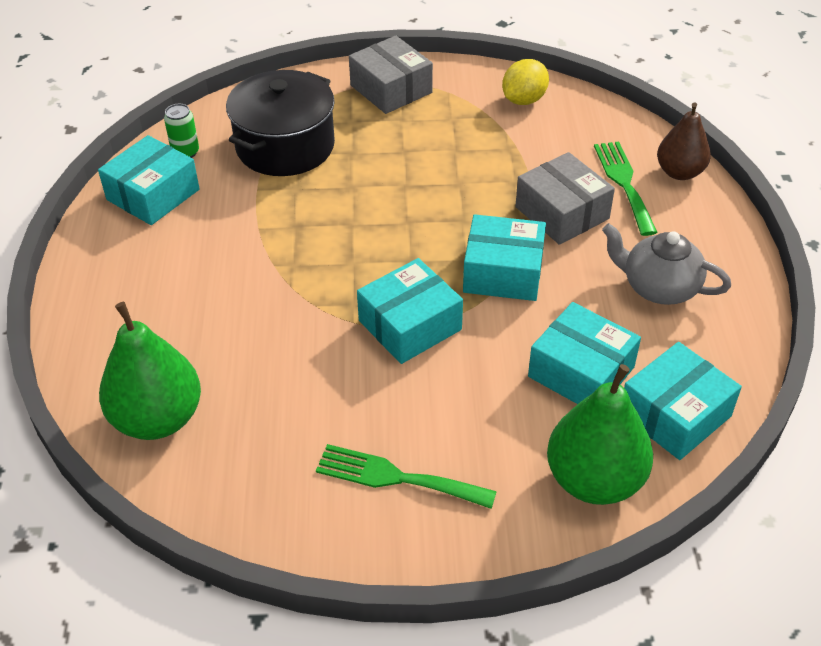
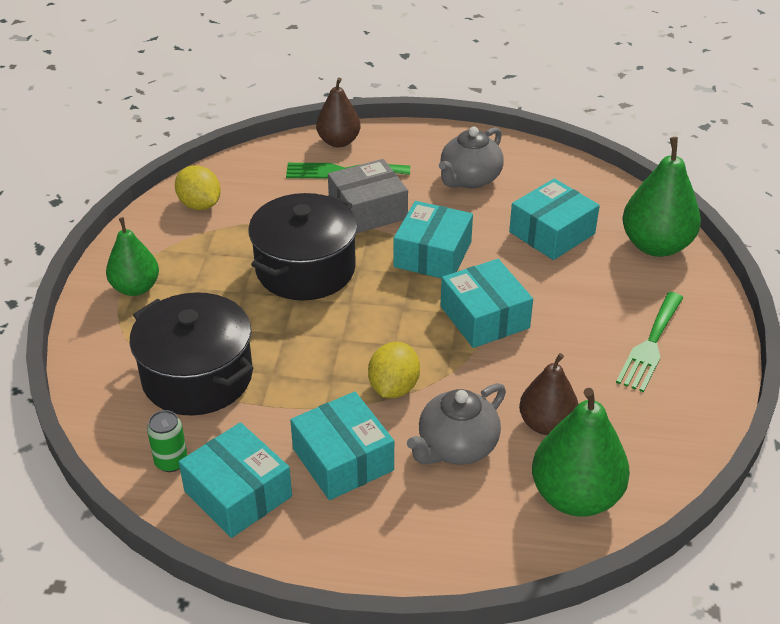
camera: 80 degrees left, 5 degrees down
grey box [349,36,433,114] -> green pear [106,217,159,296]
turquoise box [624,342,742,460] -> turquoise box moved to [290,391,394,500]
none -> black pot [248,193,357,300]
none -> yellow lemon [368,342,420,398]
none -> grey teapot [407,383,506,464]
none -> brown pear [519,353,578,435]

